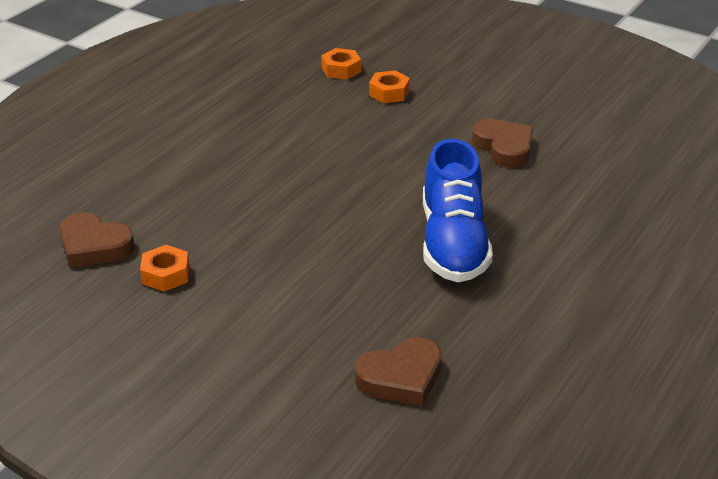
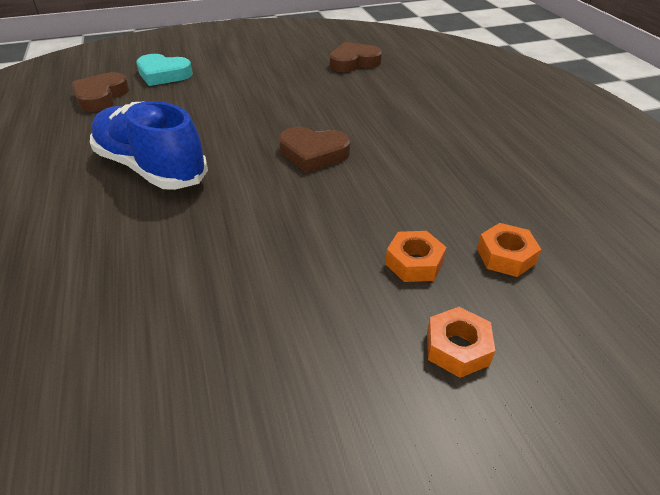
camera: 130 degrees right, 5 degrees up
orange nut [140,245,189,292] -> orange nut moved to [427,307,495,378]
brown heart [472,119,533,168] -> brown heart moved to [279,127,350,173]
none -> turquoise heart [137,54,193,86]

